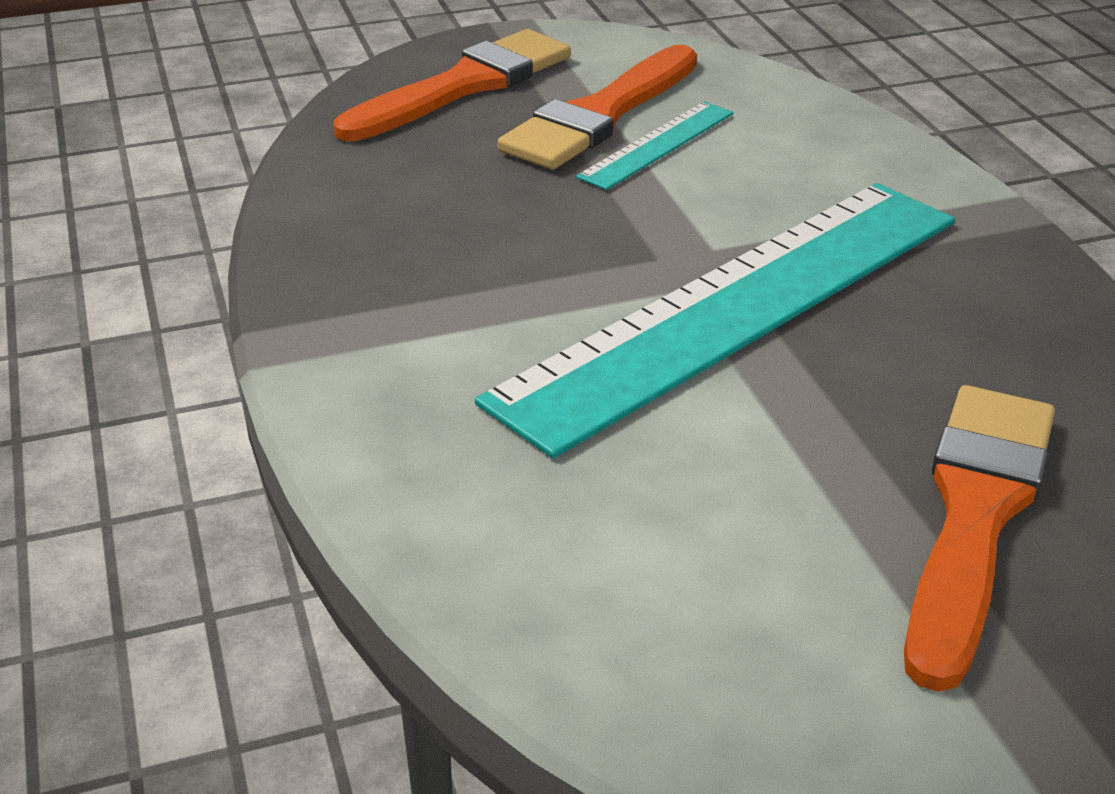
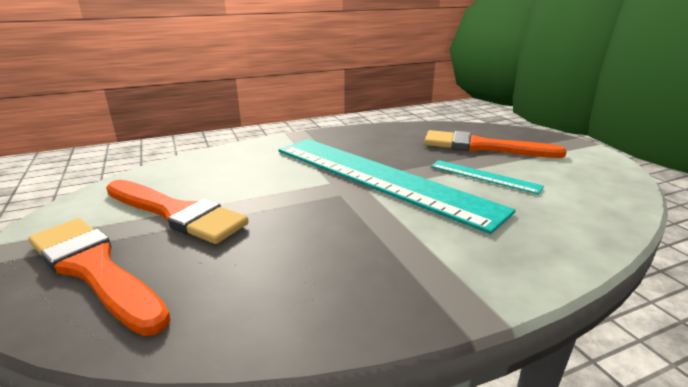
camera: 95 degrees left, 10 degrees down
turquoise ruler [576,101,734,190] -> turquoise ruler moved to [431,160,544,195]

